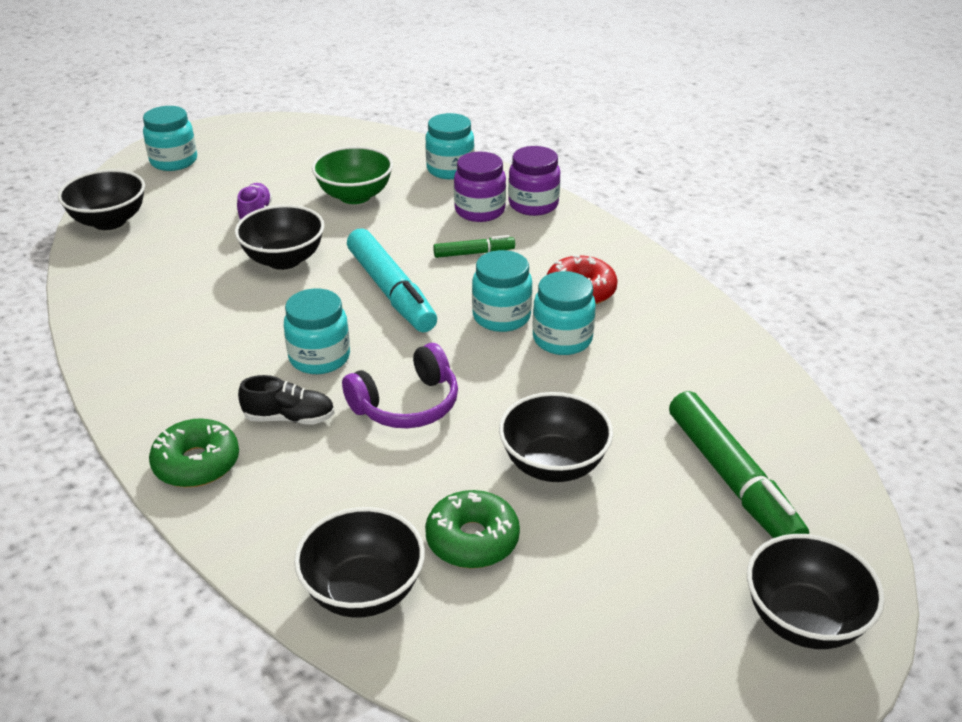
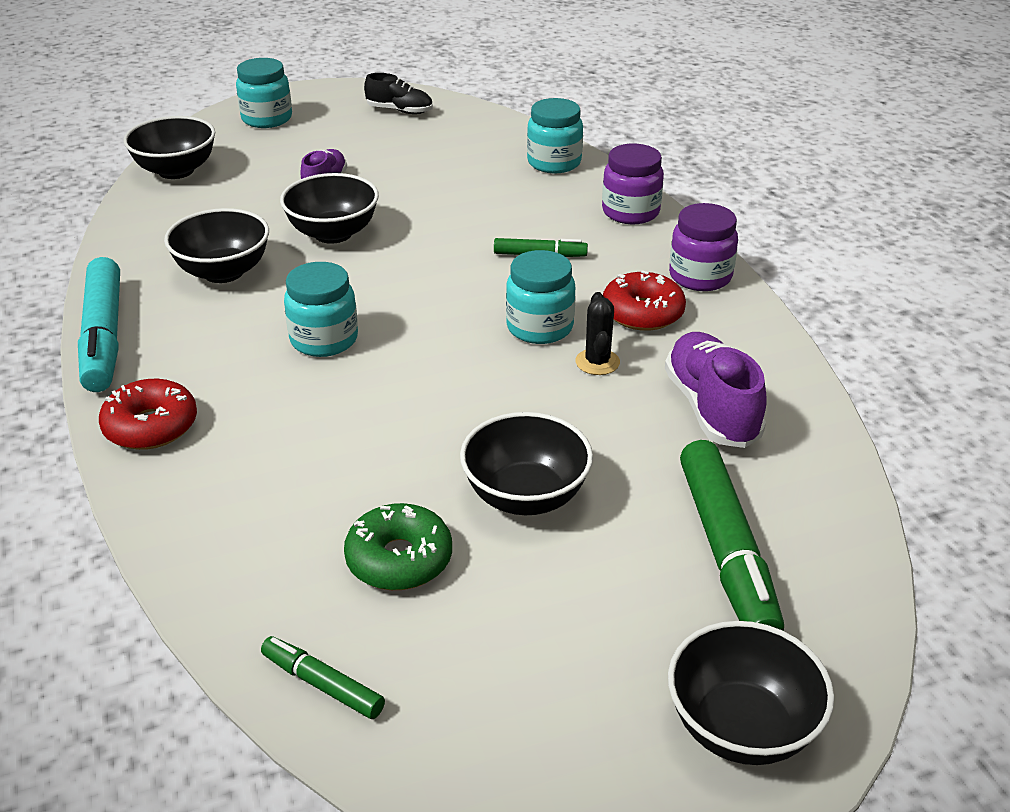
camera: 15 degrees right, 0 degrees up
green donut [149,418,239,487] -> red donut [99,379,197,450]
black shoe [238,375,335,425] -> black shoe moved to [364,73,433,114]
black bowl [294,507,425,618] -> black bowl moved to [164,208,269,283]
green bowl [312,146,393,204] -> none
purple headphones [342,343,458,428] -> none
turquoise marker [347,229,437,332] -> turquoise marker moved to [78,257,120,392]
purple jar [454,152,506,222] -> purple jar moved to [669,203,738,291]
turquoise jar [532,271,596,355] -> black cactus [575,292,620,375]
none -> green marker [261,636,385,719]
none -> purple shoe [665,332,767,448]

